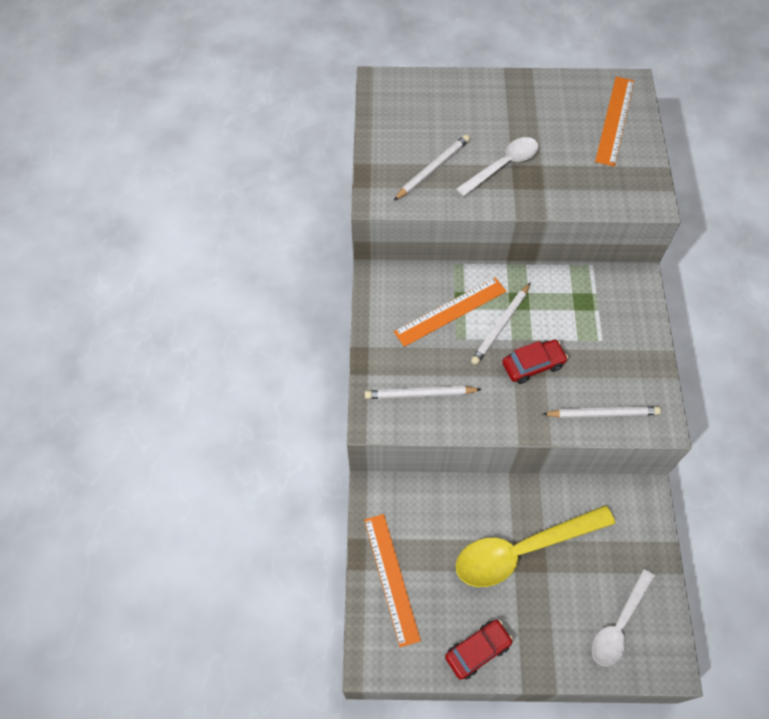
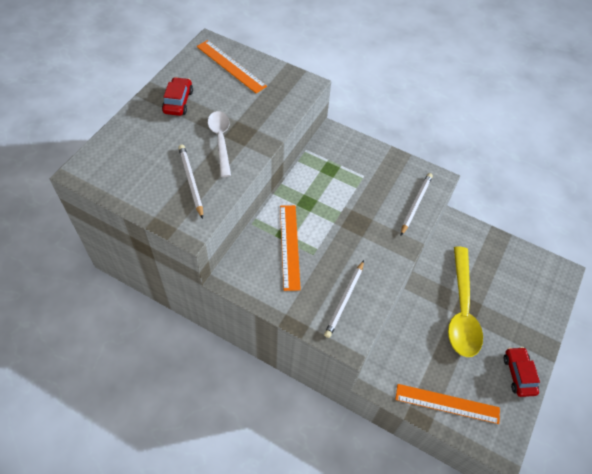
camera: 65 degrees left, 5 degrees down
white pencil [471,283,530,365] -> none
red car [502,340,568,384] -> red car moved to [162,77,193,116]
white spoon [592,569,655,666] -> none

